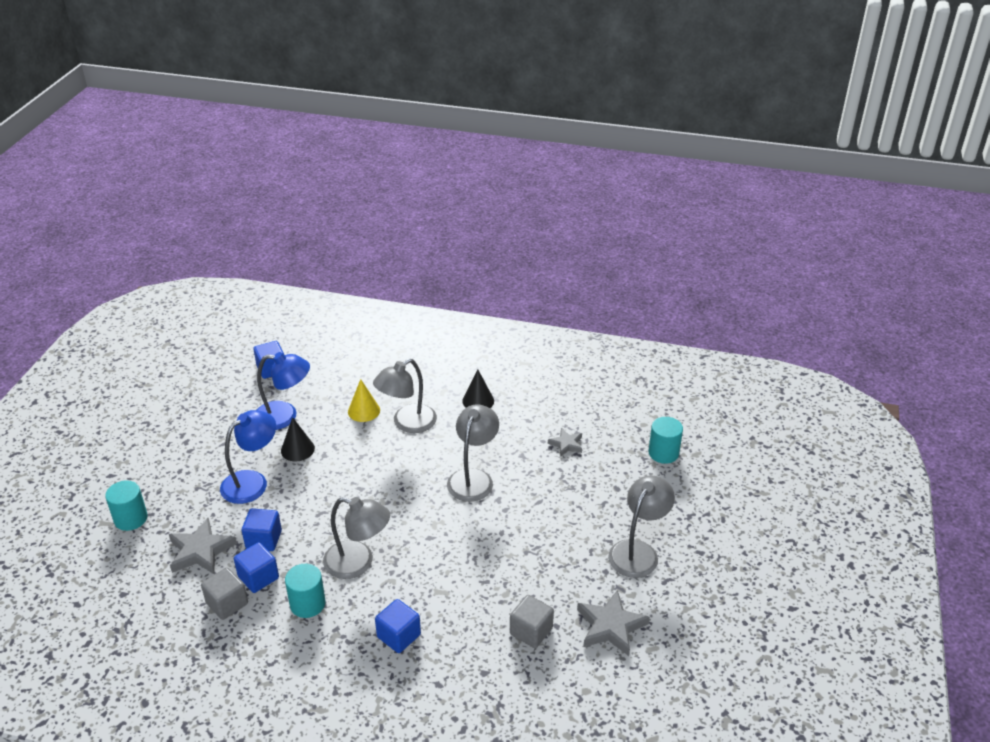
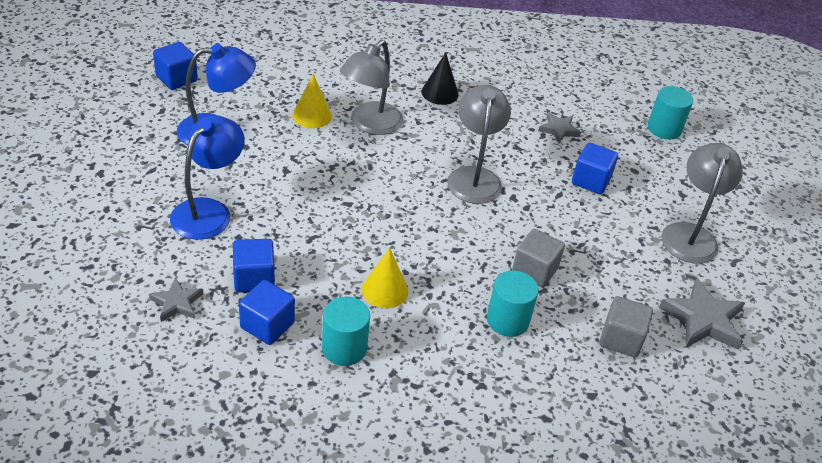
camera: 20 degrees left, 5 degrees up
turquoise cylinder [105,480,148,531] -> turquoise cylinder moved to [487,271,539,337]
grey star [169,518,237,574] -> grey star [149,277,203,322], size x0.59
grey cube [201,568,248,620] -> grey cube moved to [512,229,565,288]
black cone [281,417,315,461] -> none
grey lamp [323,497,390,579] -> yellow cone [362,248,408,308]
blue cube [375,599,421,653] -> blue cube moved to [572,142,618,194]

